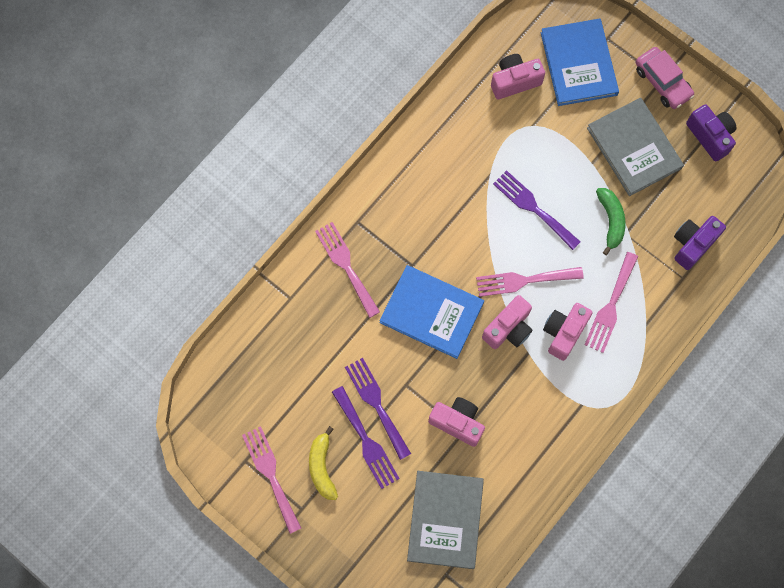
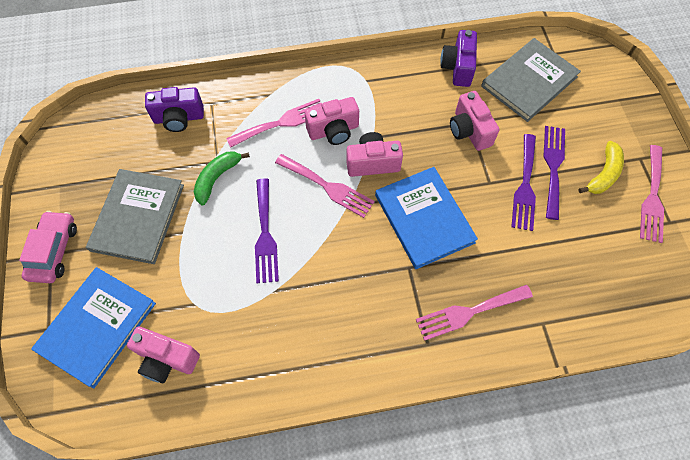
camera: 140 degrees left, 10 degrees down
pink fork [315,222,380,318] -> pink fork turned 60 degrees clockwise [416,285,533,341]
purple camera [686,104,736,161] -> purple camera moved to [440,30,477,87]

